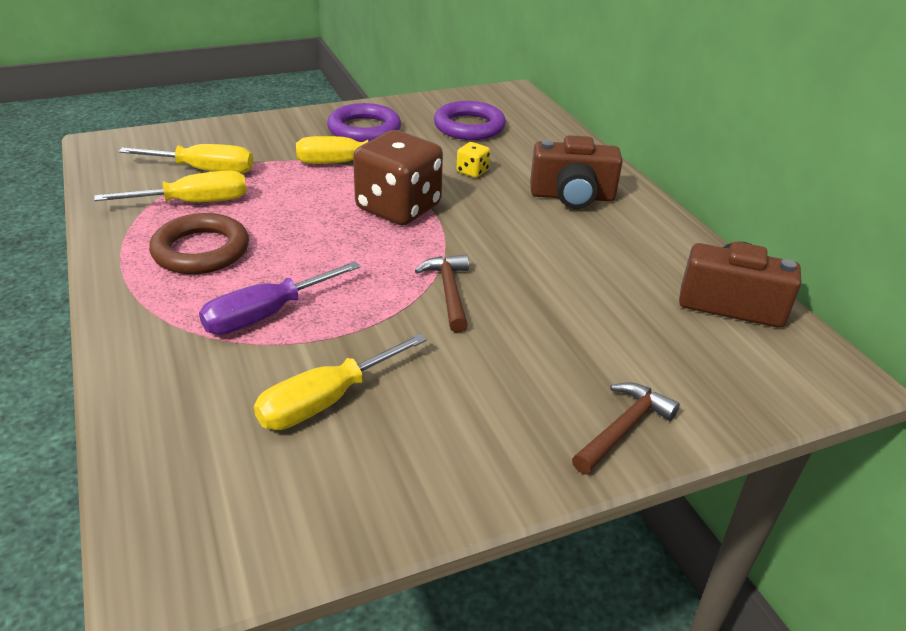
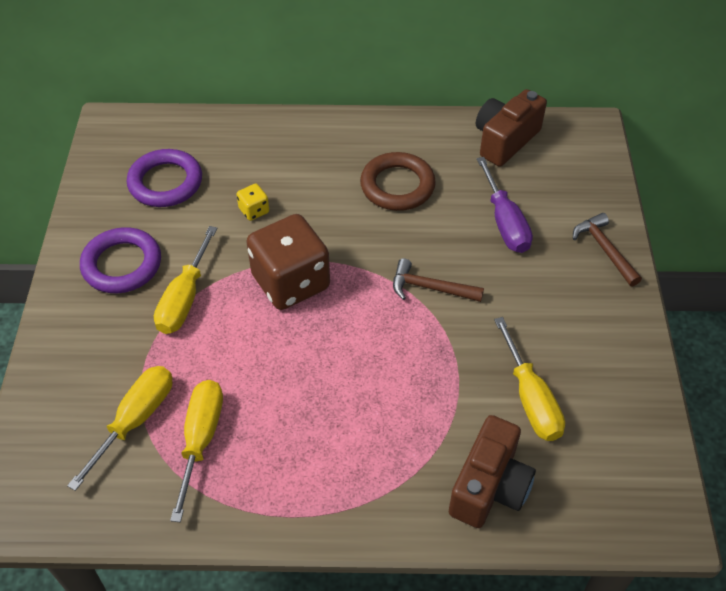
camera: 65 degrees left, 15 degrees up
brown ring [149,213,249,274] -> brown ring moved to [360,152,436,211]
purple screwdriver [199,261,361,335] -> purple screwdriver moved to [477,157,533,253]
brown camera [530,135,623,209] -> brown camera moved to [449,415,536,528]

